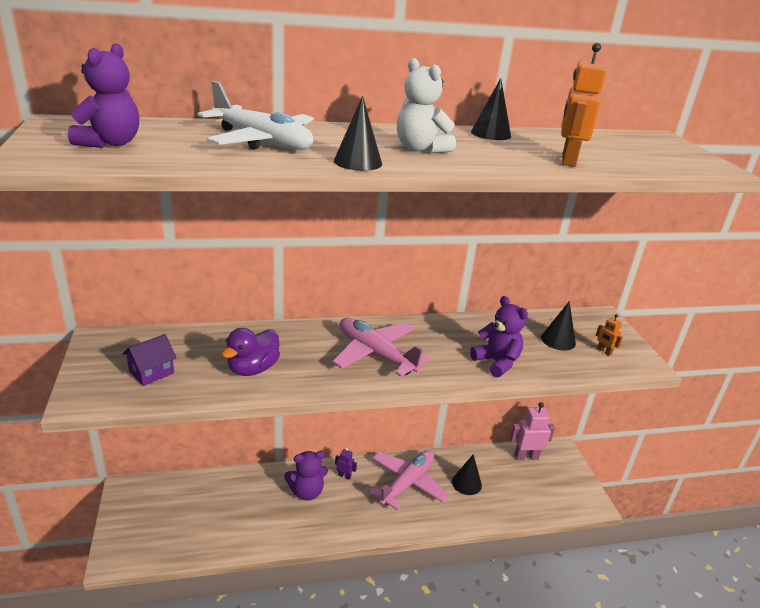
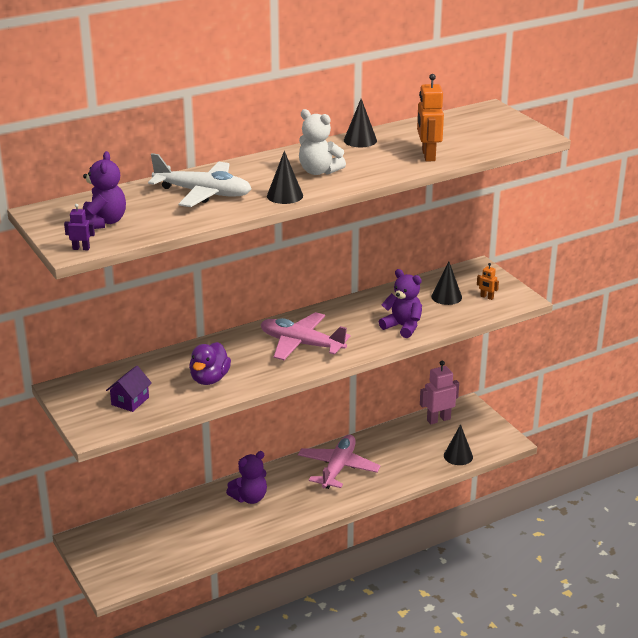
camera: 15 degrees left, 0 degrees up
purple robot [335,448,357,480] -> purple robot moved to [64,204,95,250]
black cone [452,454,482,495] -> black cone moved to [444,424,473,465]

